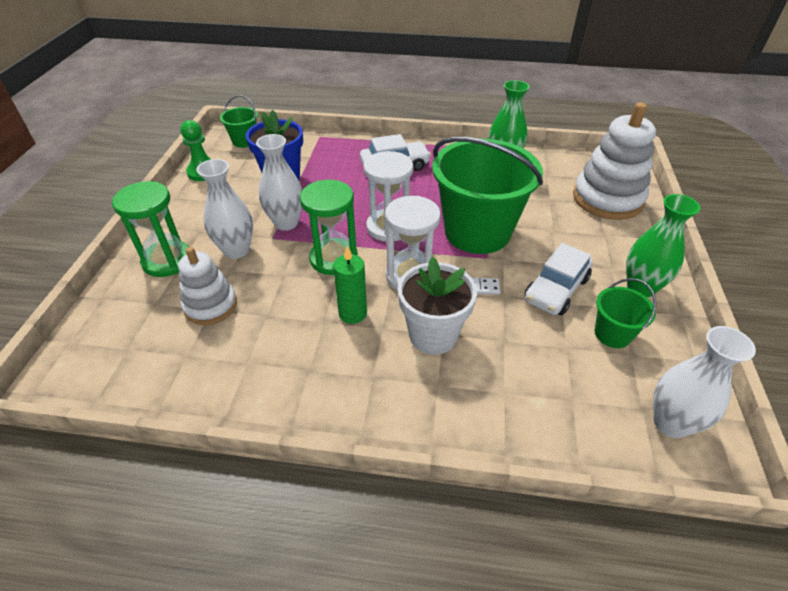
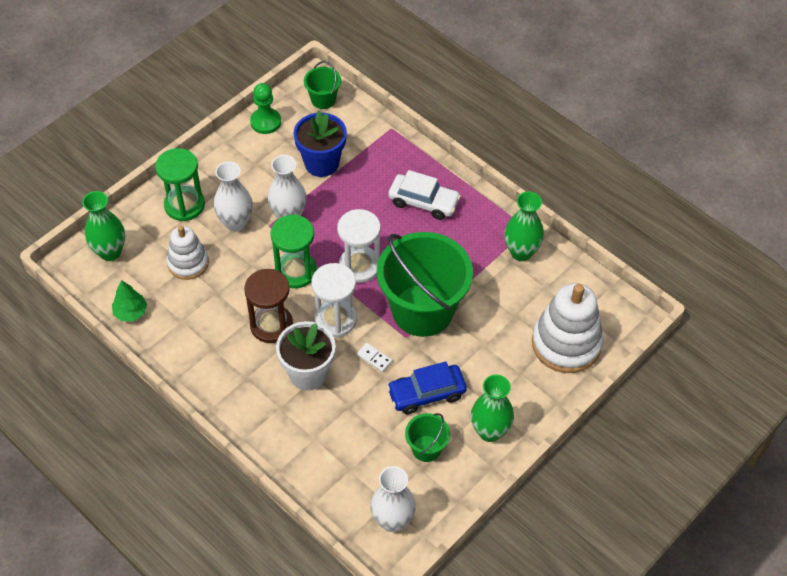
camera: 35 degrees right, 10 degrees up
green candle [333,246,367,324] -> brown hourglass [244,269,293,343]
white car [524,243,593,315] -> blue car [387,362,467,414]
none -> green vase [82,191,125,261]
none -> green tree [112,280,147,321]

